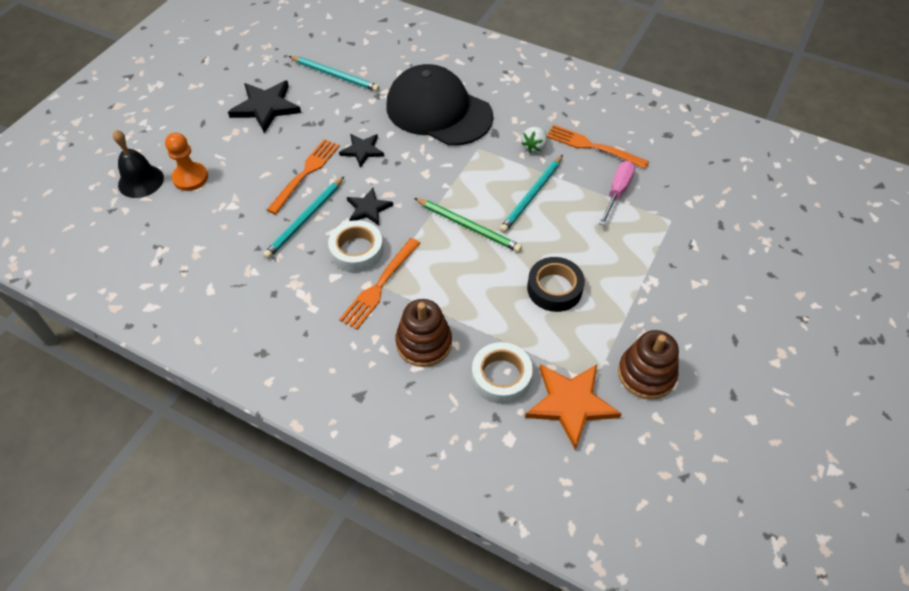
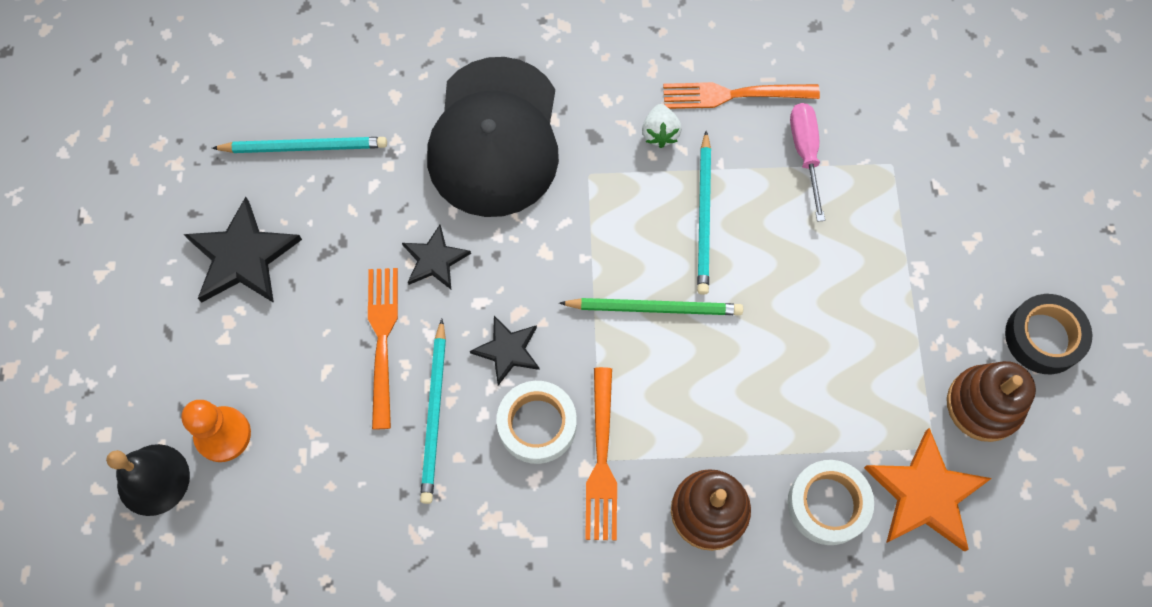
camera: 30 degrees left, 15 degrees up
black cap [386,64,493,146] -> black cap turned 90 degrees counterclockwise [427,57,559,217]
black tape [527,257,585,312] -> black tape moved to [1005,294,1092,374]

